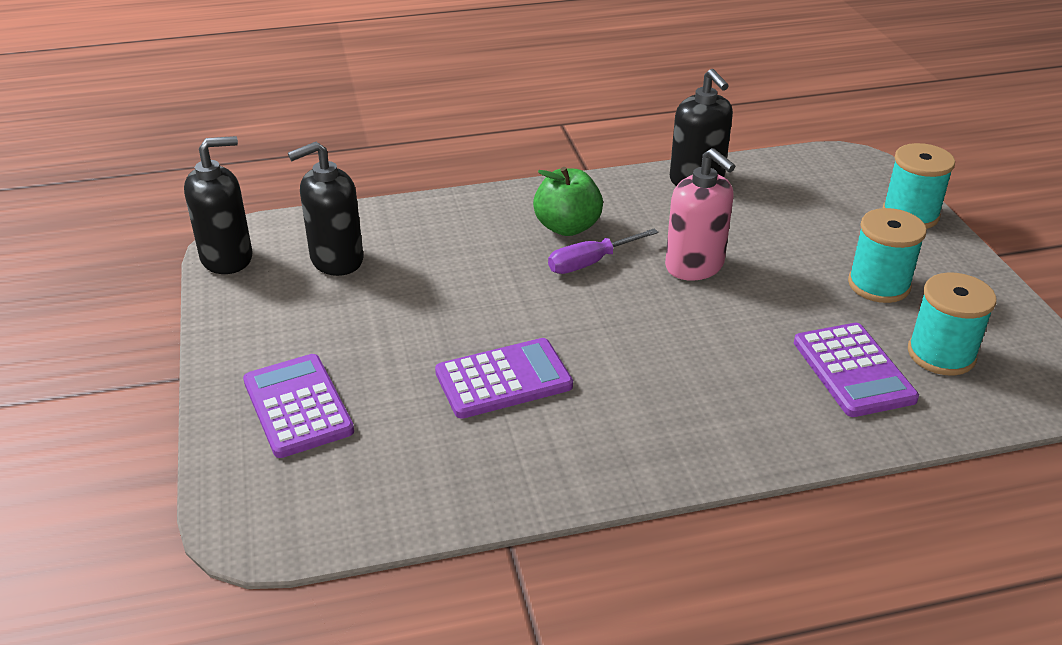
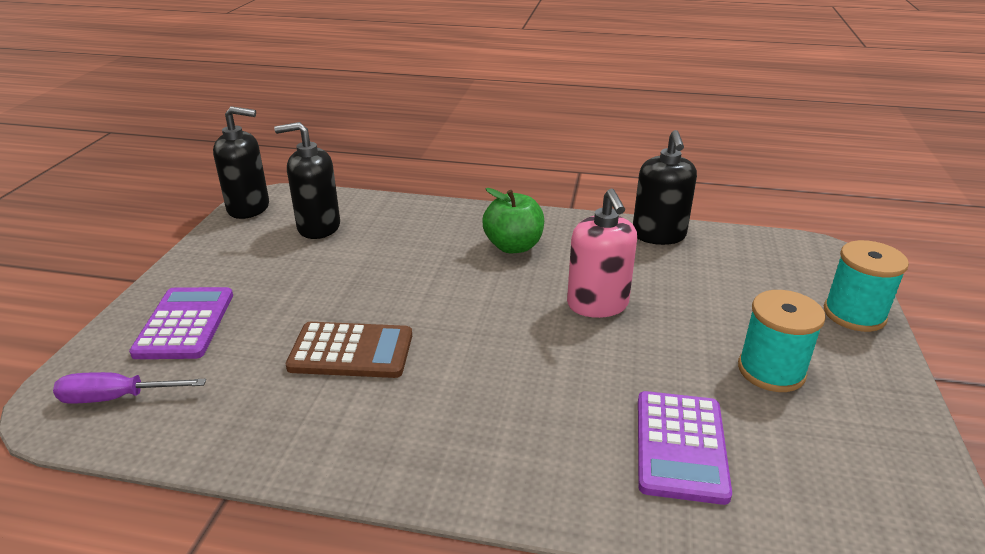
camera: 25 degrees right, 5 degrees down
purple calculator [435,338,573,419] -> brown calculator [286,322,412,378]
purple screwdriver [548,228,659,274] -> purple screwdriver moved to [53,372,206,403]
turquoise spool [908,272,997,376] -> none

